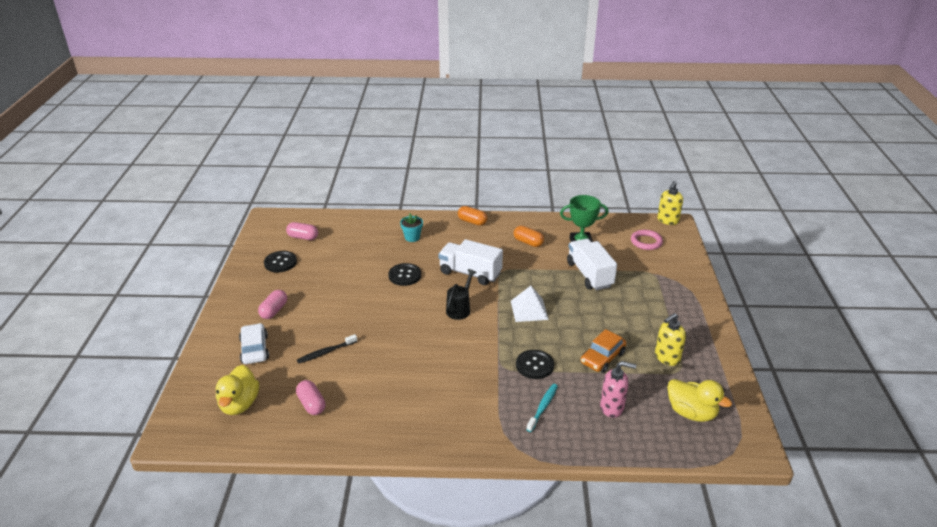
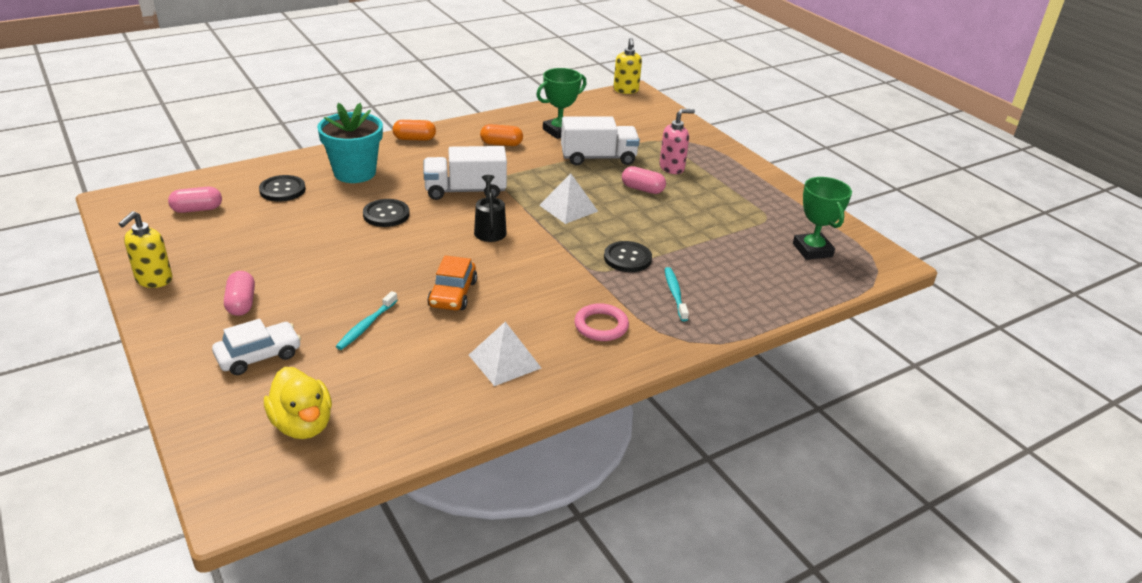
camera: 35 degrees left, 0 degrees up
white car [239,323,269,364] -> white car turned 105 degrees clockwise [212,319,301,375]
black button [264,251,297,272] -> black button moved to [259,175,306,201]
pink capsule [296,380,326,415] -> pink capsule moved to [622,166,666,194]
black toothbrush [297,334,357,364] -> turquoise toothbrush [336,291,398,350]
turquoise flower pot [400,214,423,242] -> turquoise flower pot [317,103,383,183], size x1.96
white truck [567,239,617,290] -> white truck turned 135 degrees clockwise [561,116,640,165]
orange car [580,329,626,373] -> orange car moved to [427,255,477,311]
pink soap dispenser [600,361,636,418] -> pink soap dispenser moved to [659,109,695,174]
pink ring [631,230,663,250] -> pink ring moved to [574,303,629,341]
yellow soap dispenser [655,313,686,366] -> yellow soap dispenser moved to [118,211,172,288]
yellow duck [667,379,732,422] -> green trophy [793,177,852,260]
none -> white pyramid [469,322,541,386]

